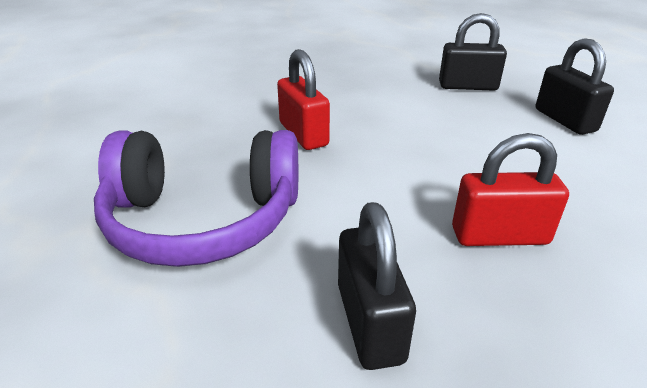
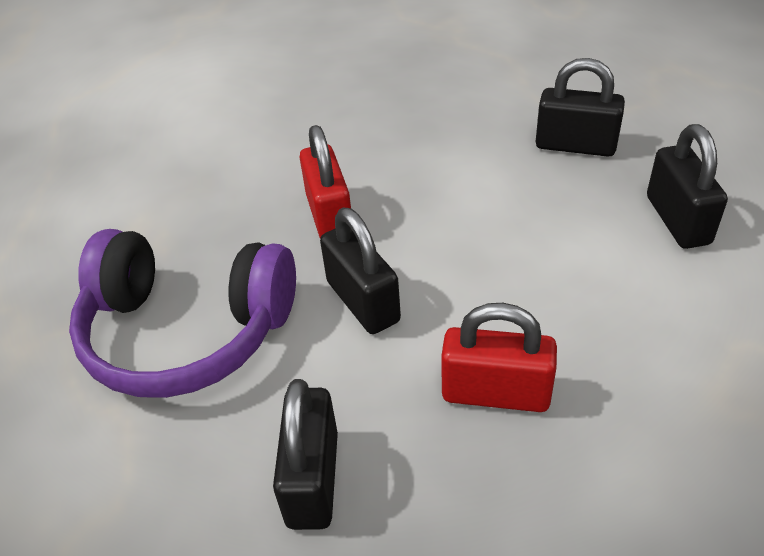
camera: 15 degrees right, 10 degrees up
none -> black padlock [320,208,401,334]

